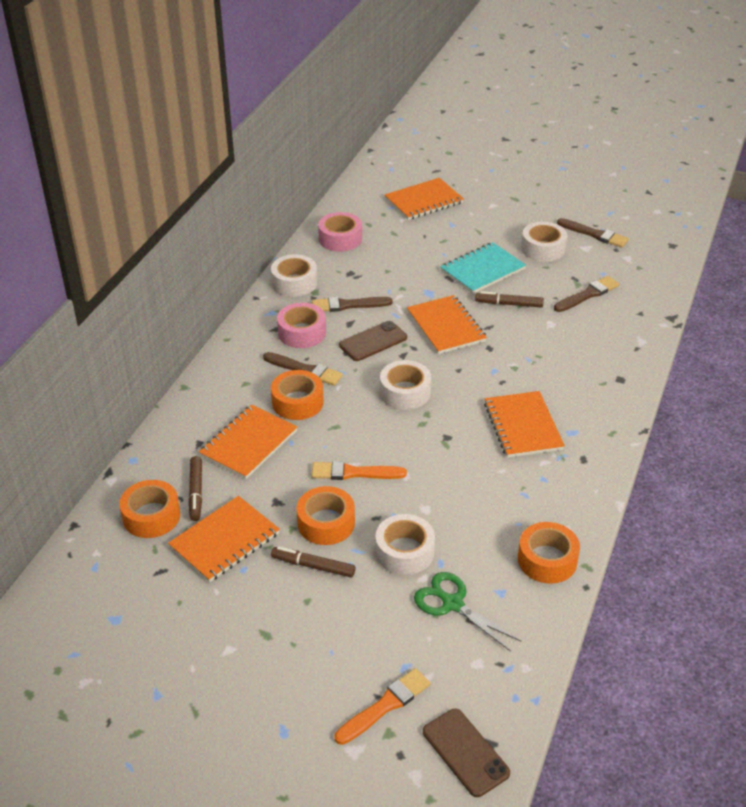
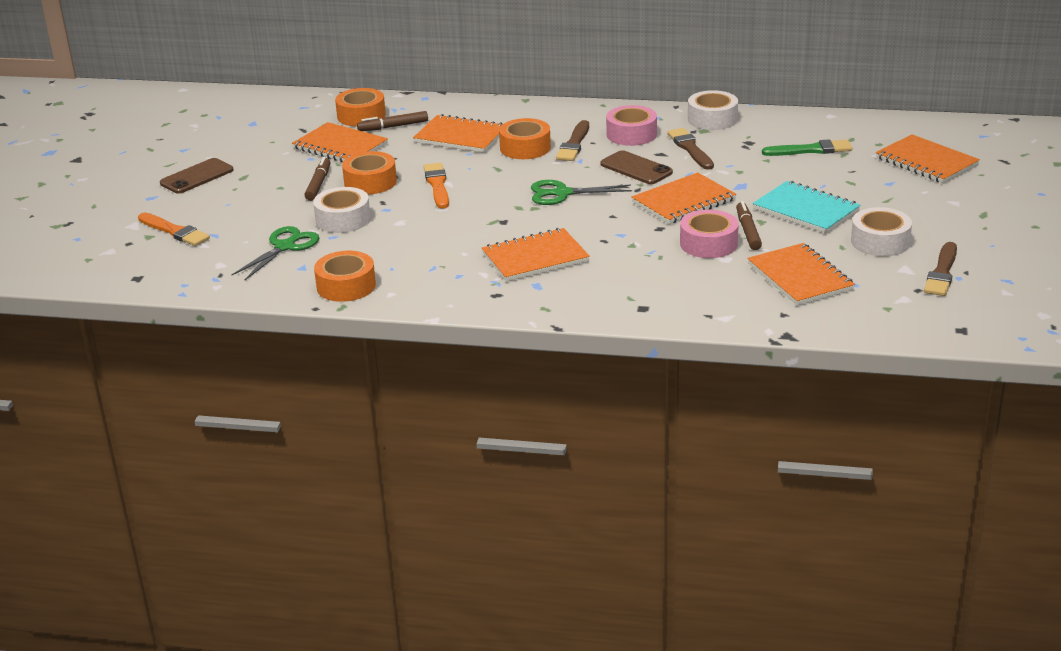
camera: 80 degrees right, 10 degrees down
pink tape [318,212,362,252] -> pink tape moved to [680,210,739,258]
white tape [380,360,431,410] -> green scissors [531,180,632,205]
brown phone [423,708,510,797] -> brown phone moved to [160,158,234,194]
brown brush [554,276,619,312] -> orange notebook [747,243,855,305]
none -> green brush [762,140,852,156]

